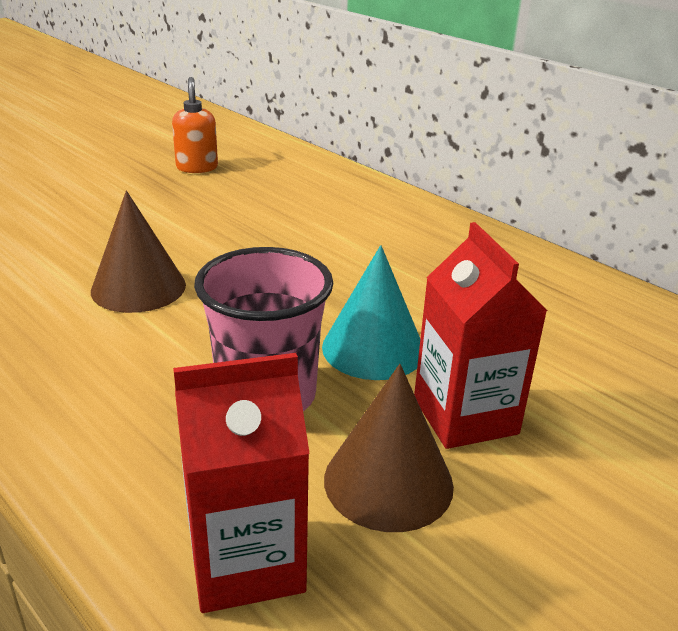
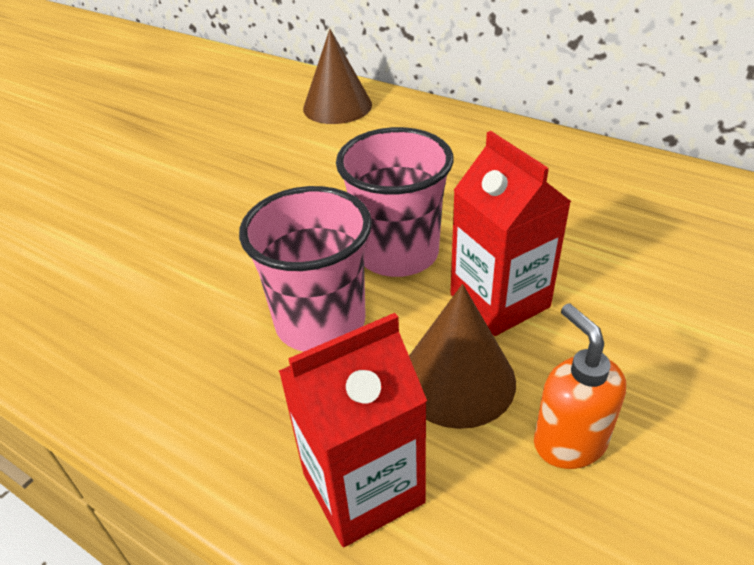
camera: 10 degrees left, 10 degrees up
brown cone [91,191,186,313] -> brown cone moved to [303,29,372,124]
orange soap dispenser [172,77,218,173] -> orange soap dispenser moved to [534,304,626,469]
turquoise cone [322,245,420,380] -> pink cup [336,127,454,277]

